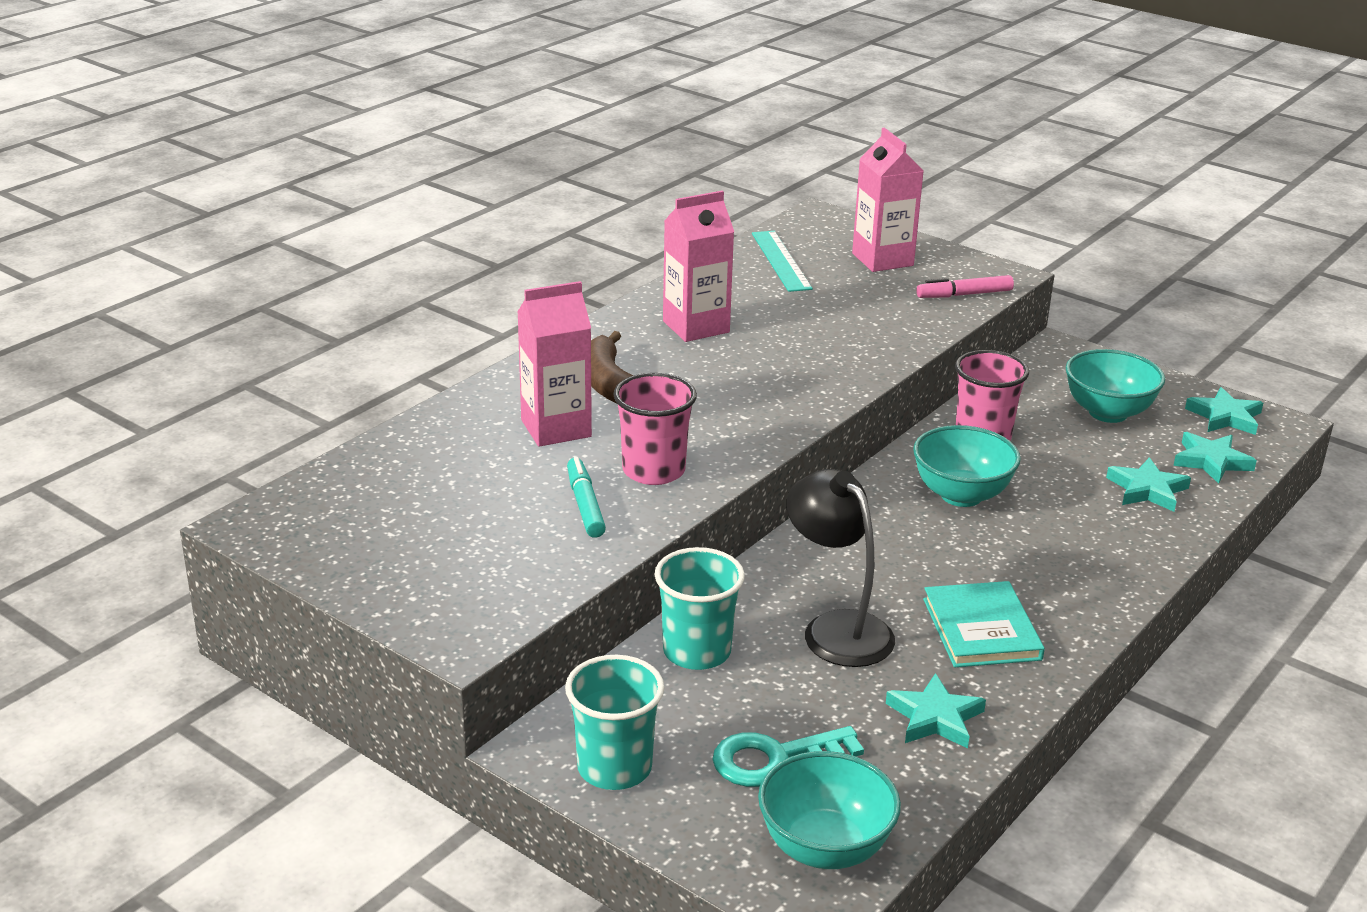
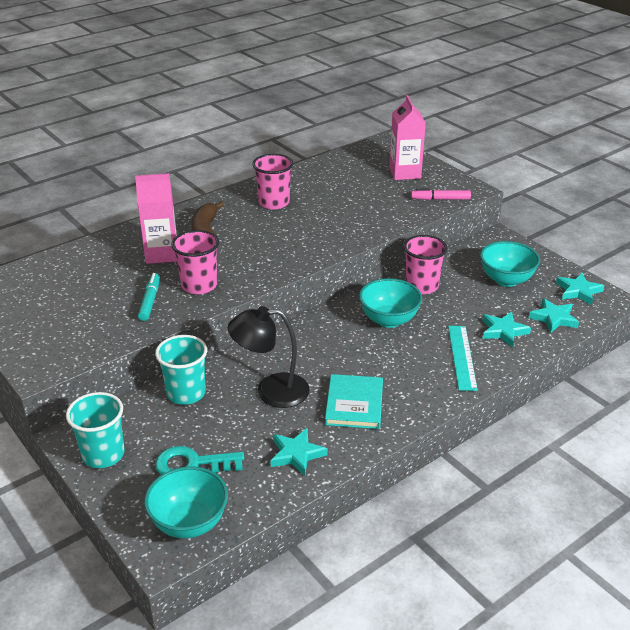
camera: 15 degrees right, 5 degrees up
pink carton [663,190,734,342] -> pink cup [252,154,293,209]
turquoise ruler [752,231,813,292] -> turquoise ruler moved to [448,326,478,391]
black lamp [786,469,895,667] -> black lamp turned 75 degrees counterclockwise [228,306,310,408]

